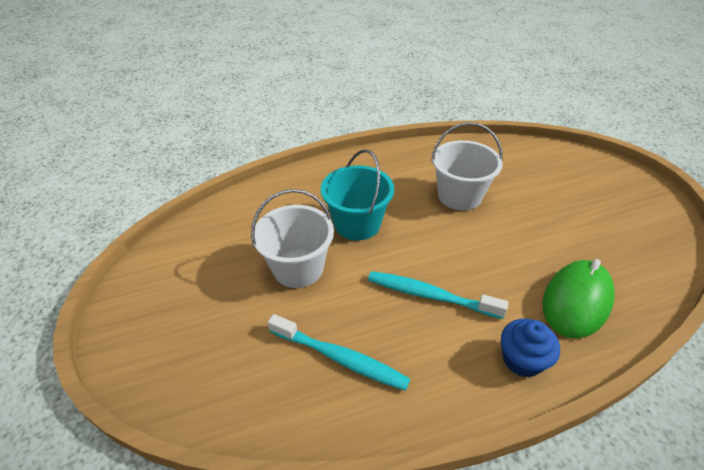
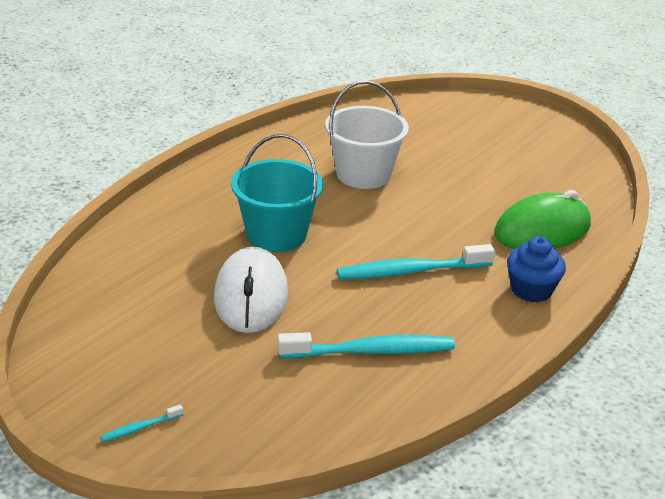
camera: 35 degrees left, 10 degrees down
white bucket [251,189,334,288] -> white mouse [214,246,288,333]
green mouse [542,259,614,338] -> green mouse turned 60 degrees clockwise [494,190,591,249]
none -> turquoise toothbrush [101,405,183,442]

